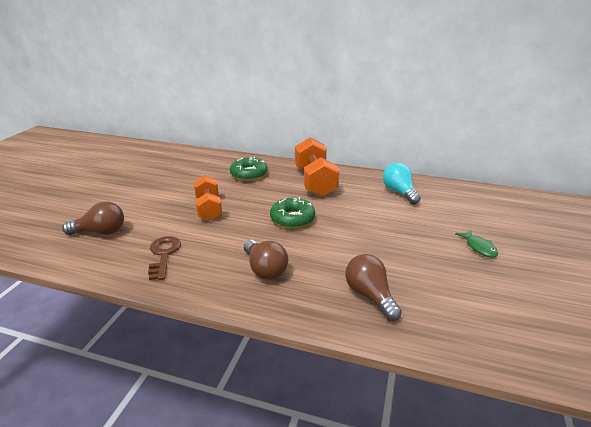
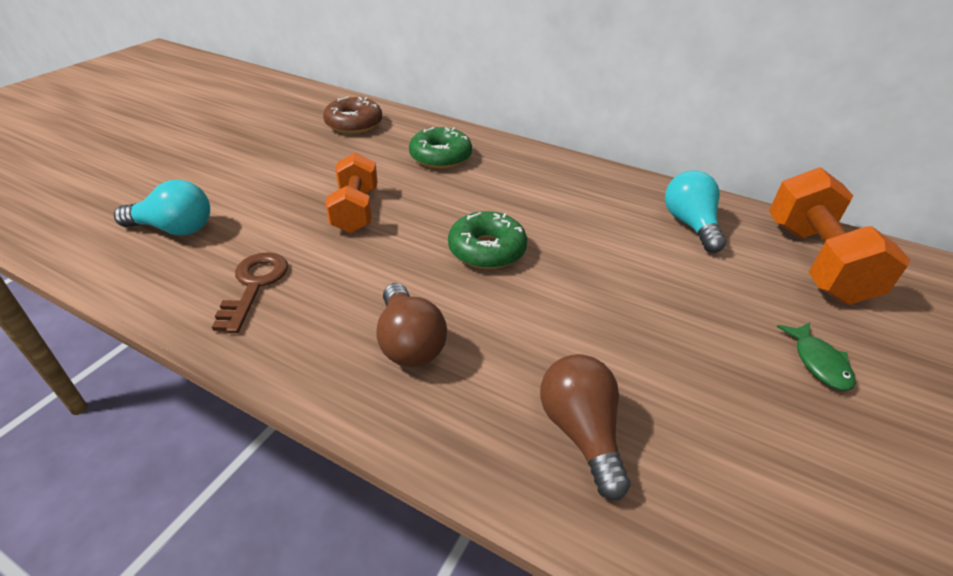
camera: 10 degrees right, 10 degrees up
brown light bulb [62,201,124,235] -> turquoise light bulb [114,180,210,236]
orange dumbbell [295,137,339,197] -> orange dumbbell moved to [769,167,910,305]
none -> brown donut [323,97,382,134]

